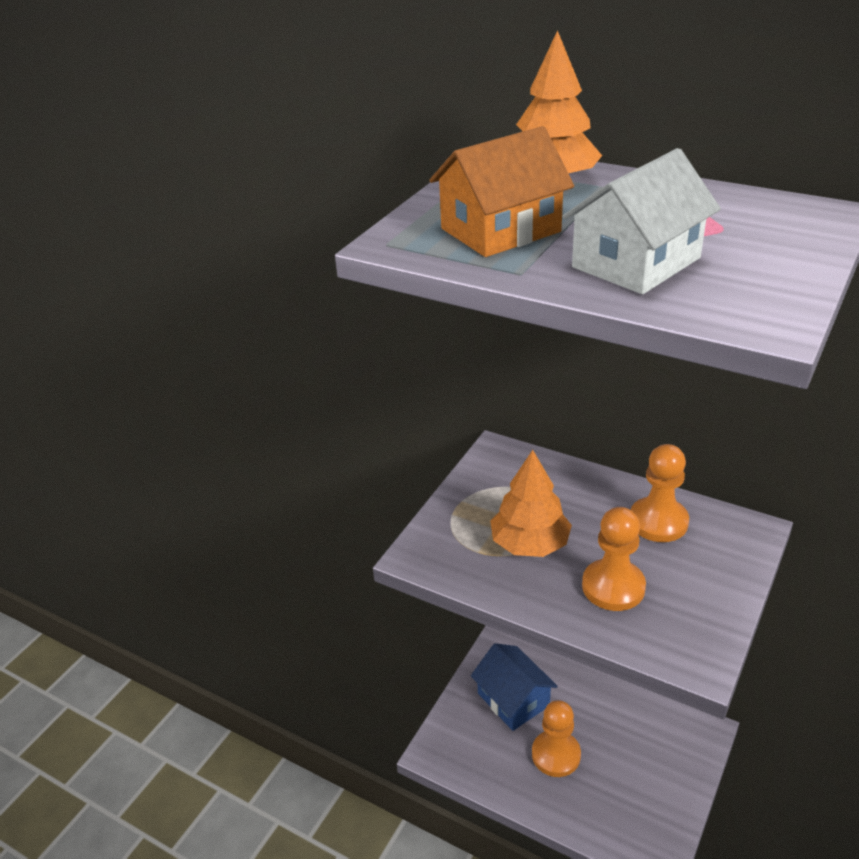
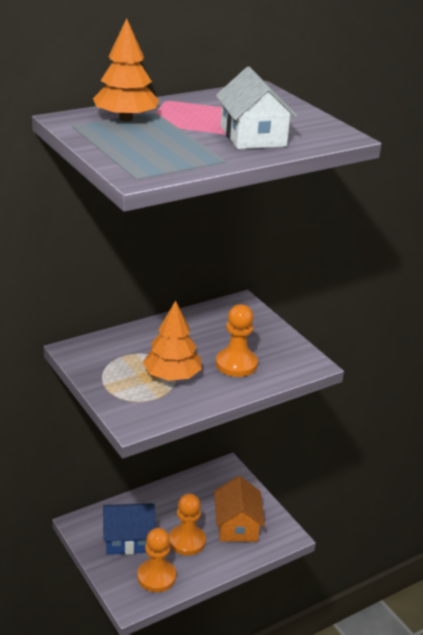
camera: 65 degrees left, 5 degrees down
orange house [429,126,574,257] -> orange house moved to [214,476,265,542]
orange pawn [630,444,689,542] -> orange pawn moved to [137,528,176,592]

